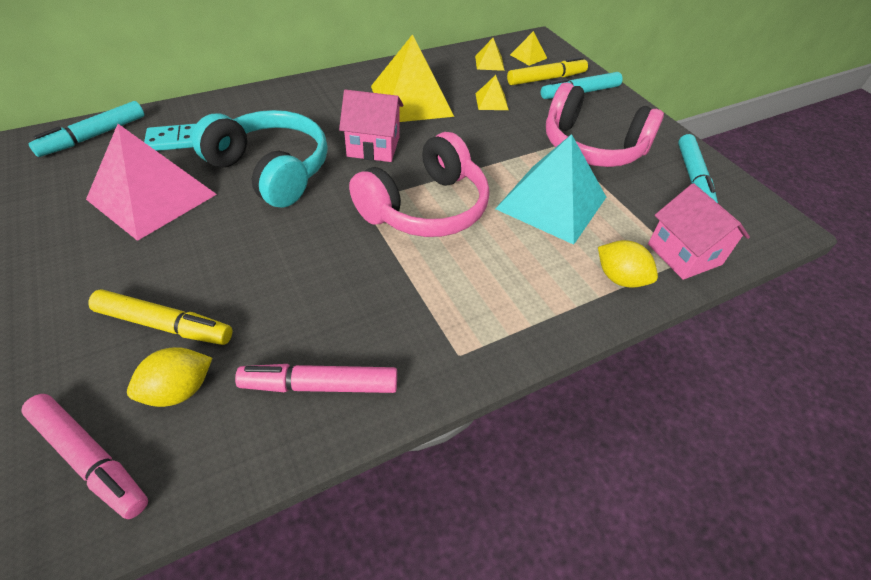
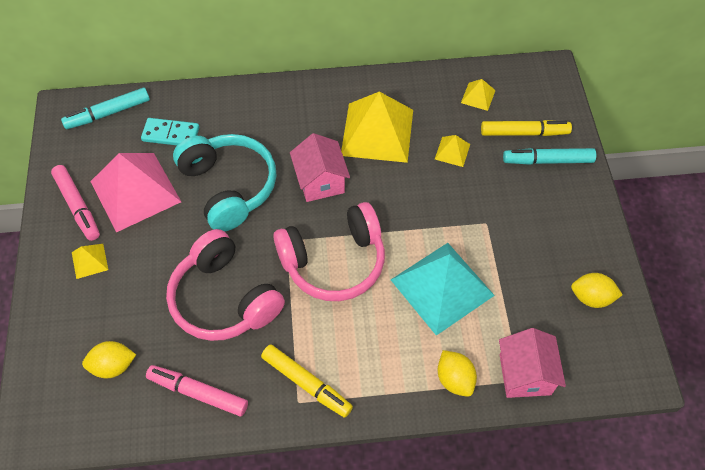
camera: 25 degrees right, 10 degrees up
pink marker [21,394,148,519] -> pink marker moved to [51,165,100,241]
yellow marker [88,289,232,345] -> yellow marker moved to [261,344,353,418]
pink house [339,90,404,162] -> pink house turned 45 degrees clockwise [290,133,350,202]
yellow pyramid [510,31,547,66] -> yellow pyramid moved to [72,244,108,279]
pink headphones [546,82,664,167] -> pink headphones moved to [166,229,285,341]
turquoise marker [678,134,718,203] -> yellow lemon [571,273,623,308]

